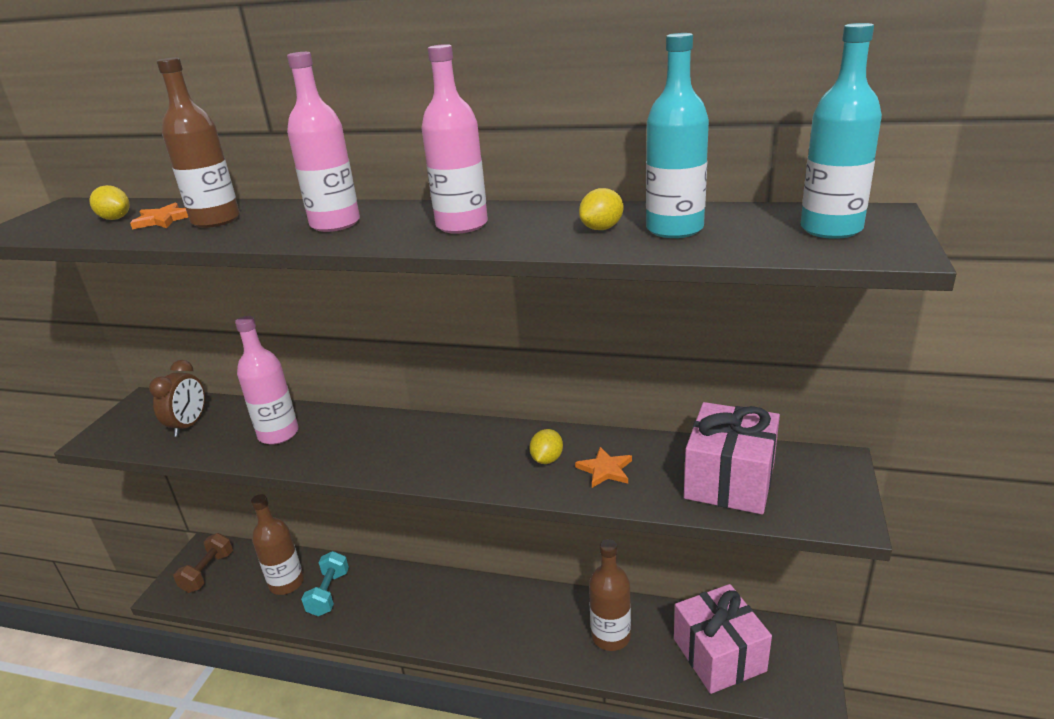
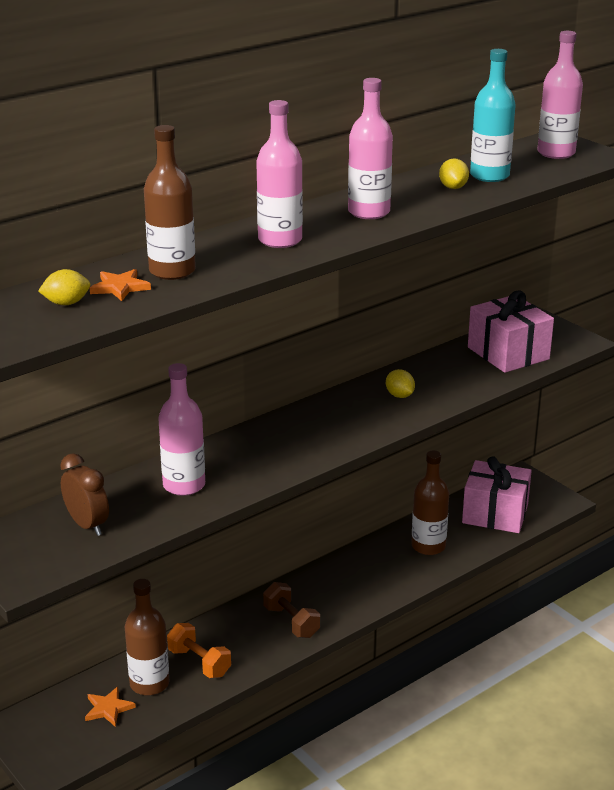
camera: 55 degrees left, 0 degrees up
brown dumbbell [173,533,233,593] -> brown dumbbell moved to [263,582,320,638]
turquoise dumbbell [301,551,349,616] -> orange dumbbell [167,623,231,678]
orange star [575,447,632,488] -> orange star moved to [85,687,136,727]
turquoise bottle [800,23,882,239] -> pink bottle [538,31,583,159]

